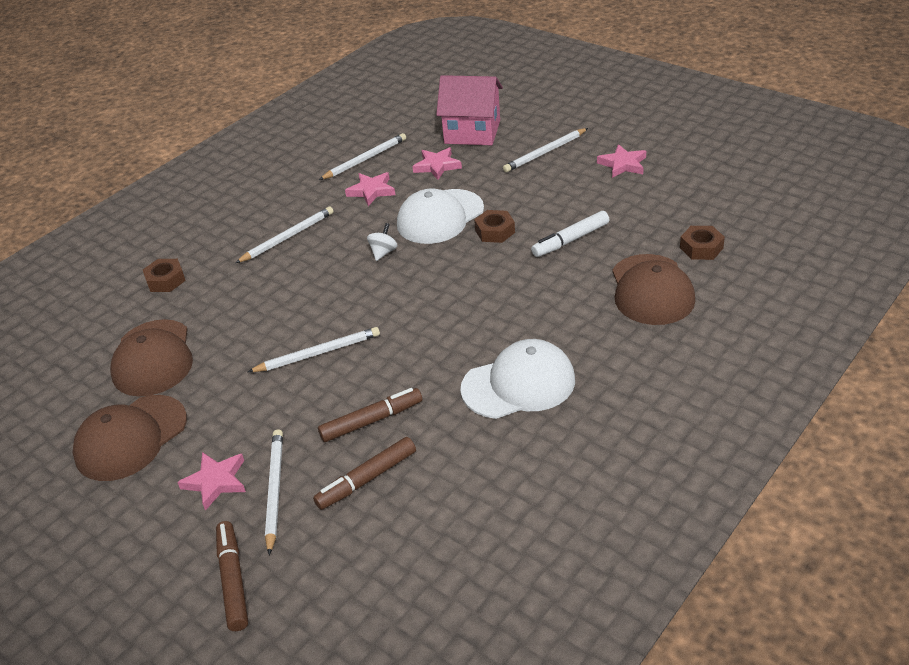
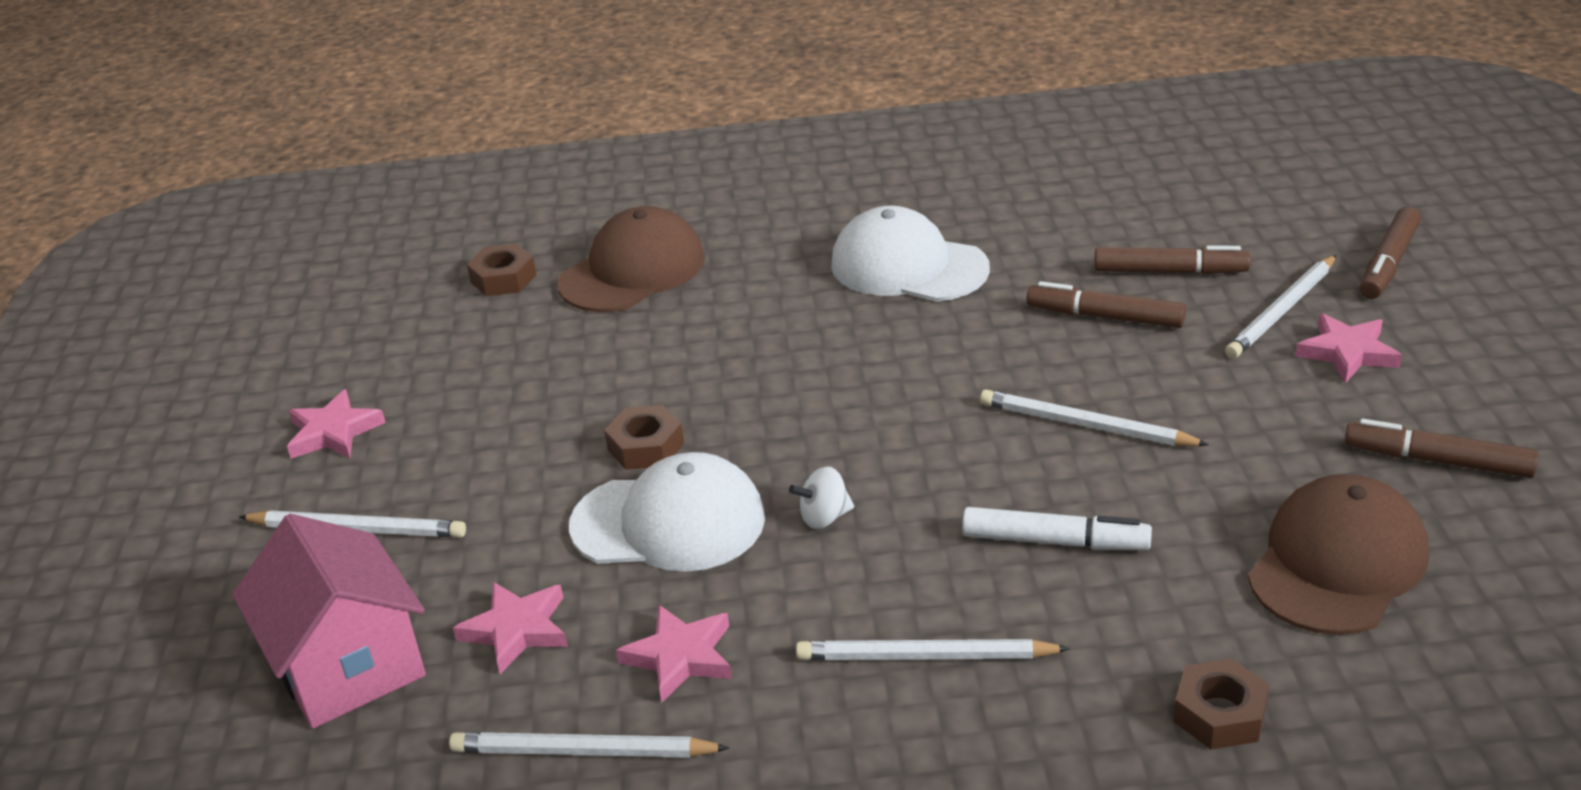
camera: 135 degrees left, 5 degrees down
brown cap [72,395,187,481] -> brown marker [1345,419,1539,478]
white marker [531,211,609,257] -> white marker moved to [962,507,1152,550]

